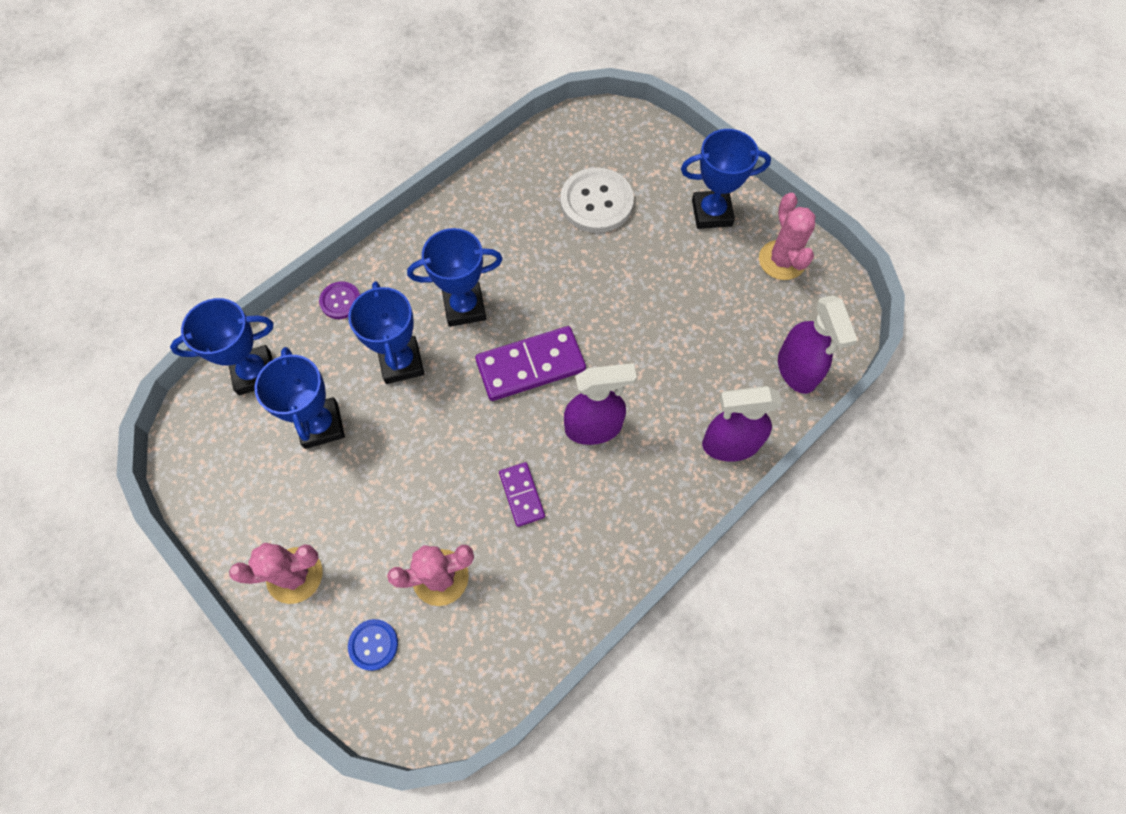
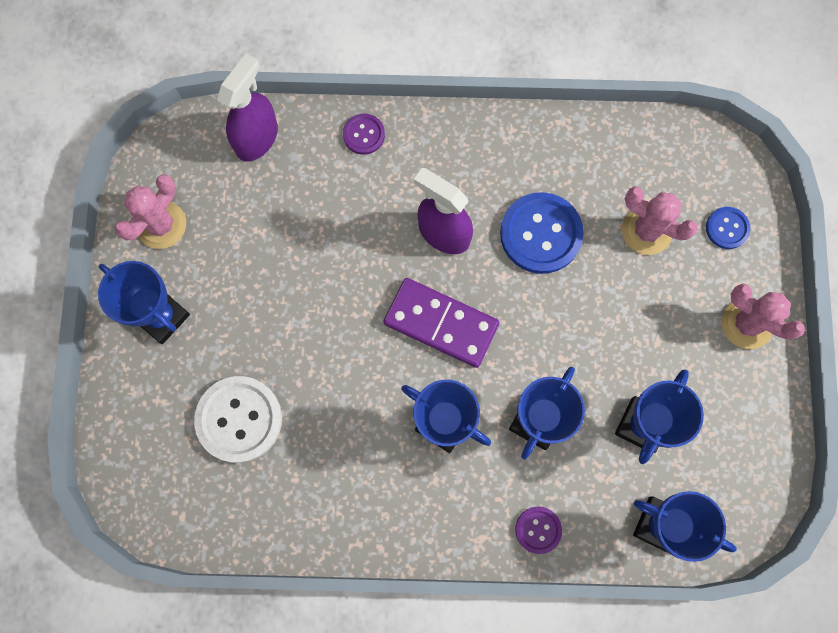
camera: 135 degrees left, 10 degrees up
purple domino [499,462,545,527] -> blue button [500,192,584,274]
purple spray bottle [702,386,782,462] -> purple button [343,114,385,155]

